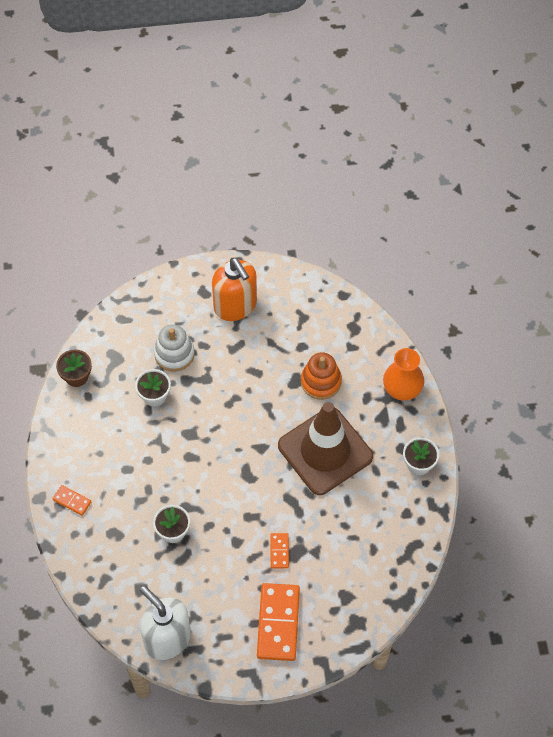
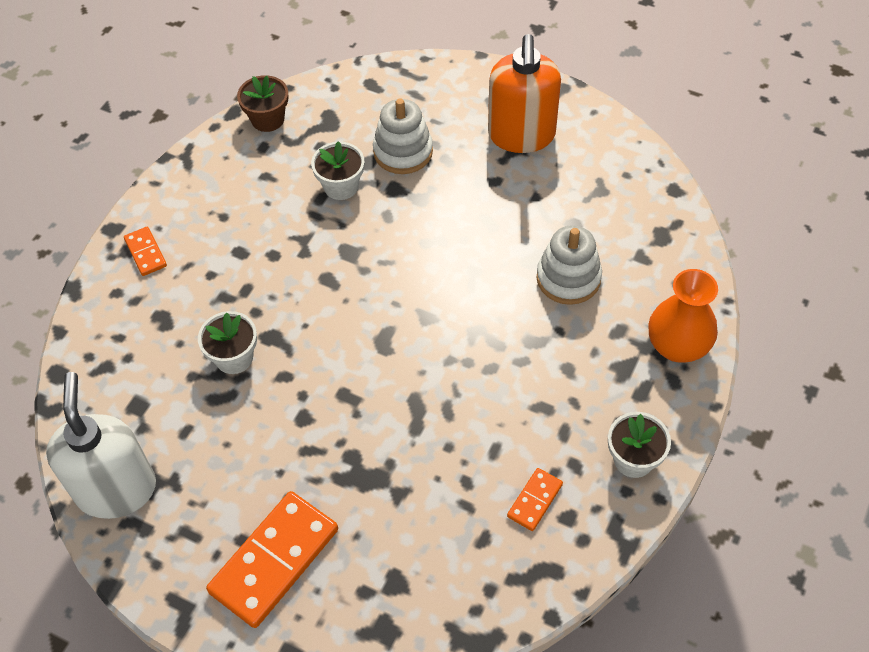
camera: 35 degrees right, 5 degrees down
orange domino [270,533,289,568] -> orange domino moved to [507,468,563,531]
brown traffic cone [278,402,373,495] -> none
orange stacking toy [301,352,342,400] -> white stacking toy [536,225,602,305]

